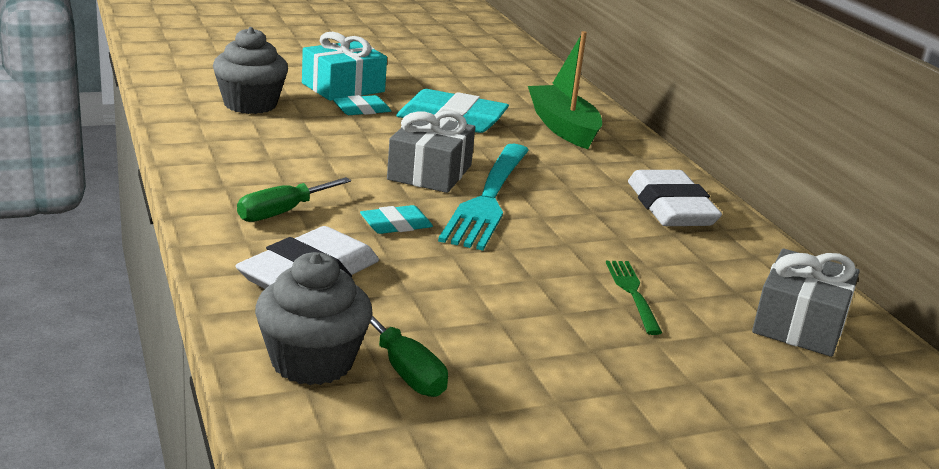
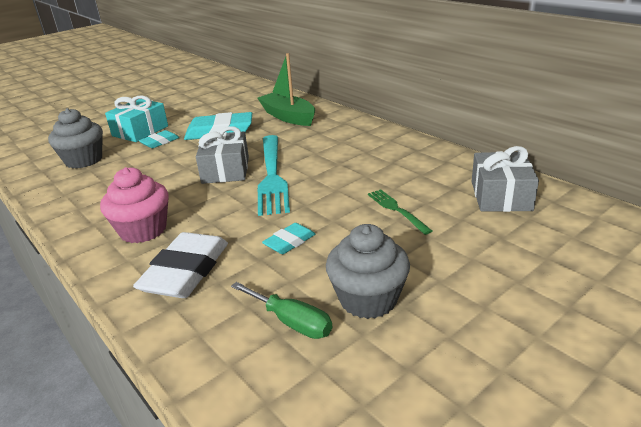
camera: 15 degrees left, 5 degrees up
green screwdriver [237,177,351,222] -> pink cupcake [100,167,169,243]
grey cupcake [255,252,373,385] -> grey cupcake moved to [326,224,410,319]
turquoise eraser [360,205,433,234] -> turquoise eraser moved to [262,223,315,254]
white eraser [628,170,722,226] -> none

